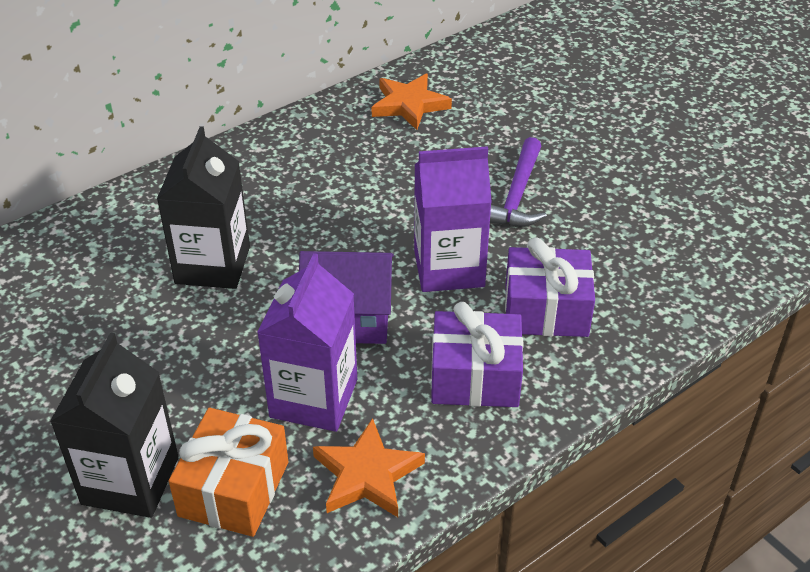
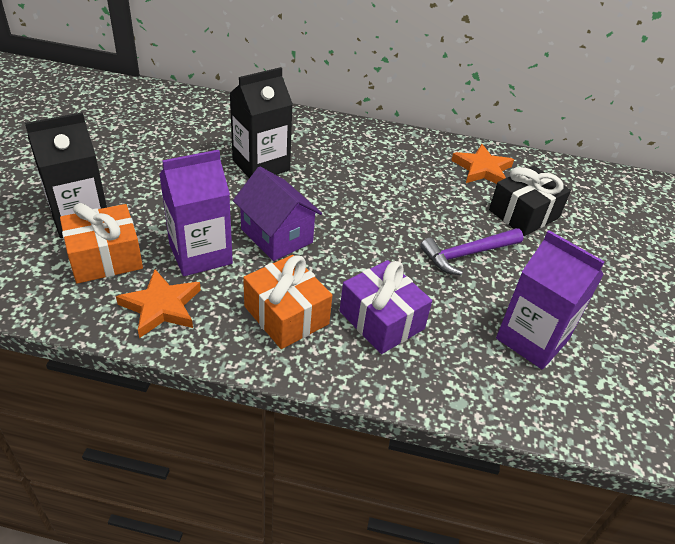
camera: 45 degrees right, 0 degrees up
purple carton [414,146,492,292] -> purple carton moved to [496,230,605,369]
purple gift [431,302,523,407] -> orange gift [243,255,332,349]
none -> black gift [489,166,571,236]

